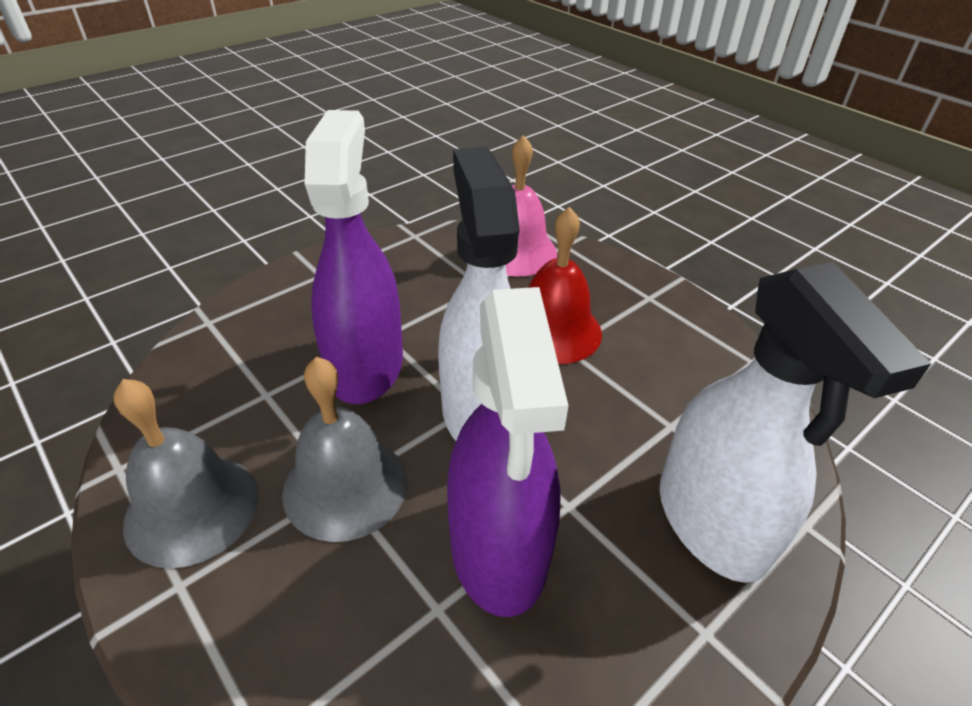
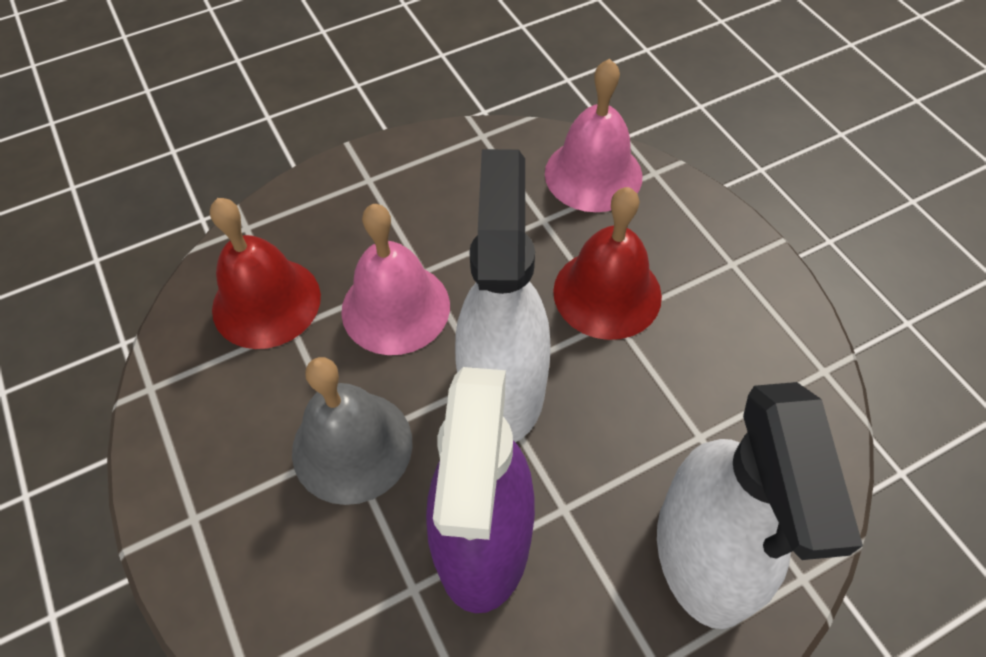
camera: 15 degrees right, 15 degrees up
grey bell [114,379,259,568] -> none
purple spray bottle [305,110,403,404] -> pink bell [341,204,450,355]
none -> red bell [210,198,321,349]

